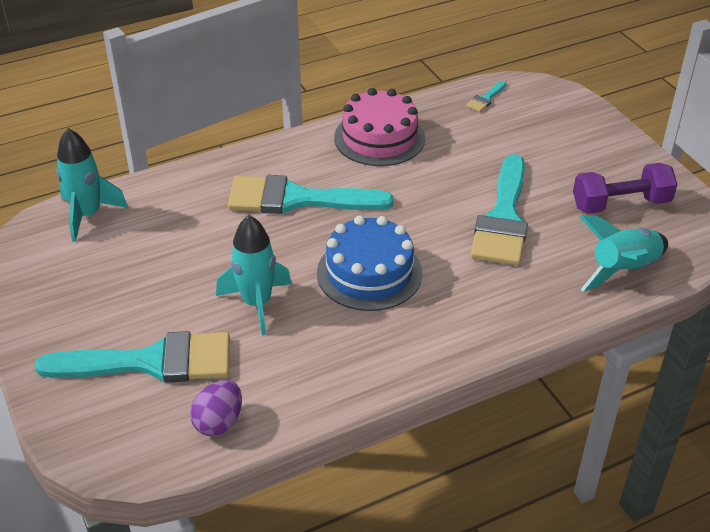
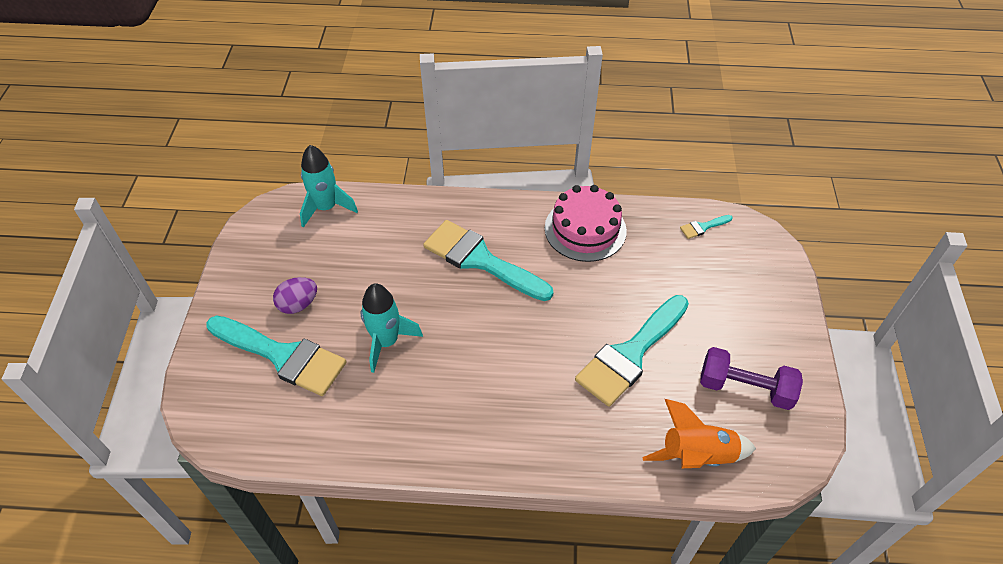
camera: 30 degrees right, 10 degrees up
purple egg [190,380,242,436] -> purple egg moved to [273,277,317,314]
blue cake [317,215,422,311] -> none
turquoise rocket [580,215,668,292] -> orange rocket [642,399,756,468]

